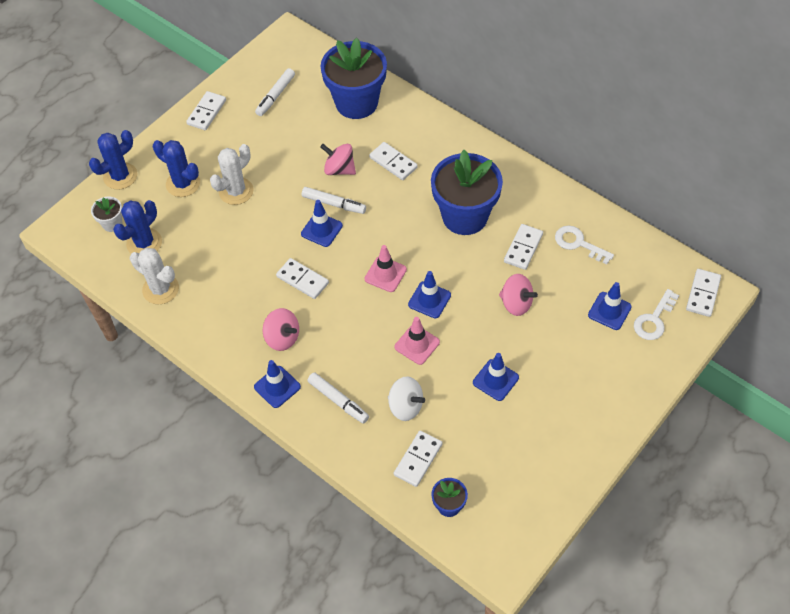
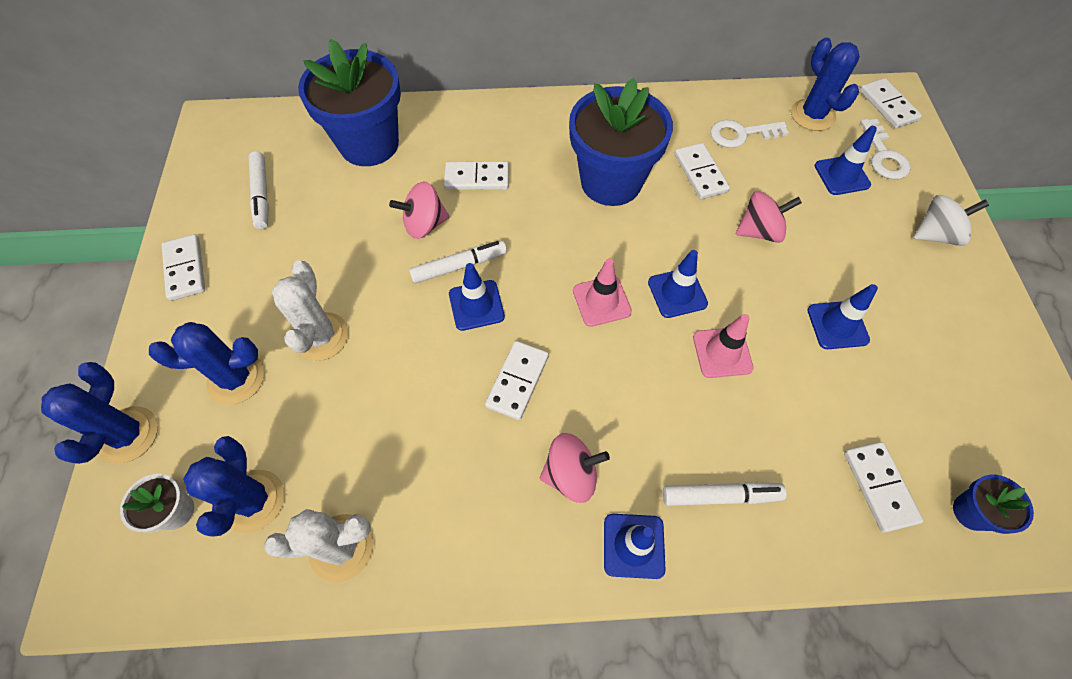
camera: 45 degrees left, 5 degrees up
white domino [276,258,329,299] -> white domino turned 60 degrees counterclockwise [485,341,549,420]
white spinning top [388,376,425,421] -> white spinning top moved to [914,195,989,246]
none -> blue cactus [791,37,860,131]

